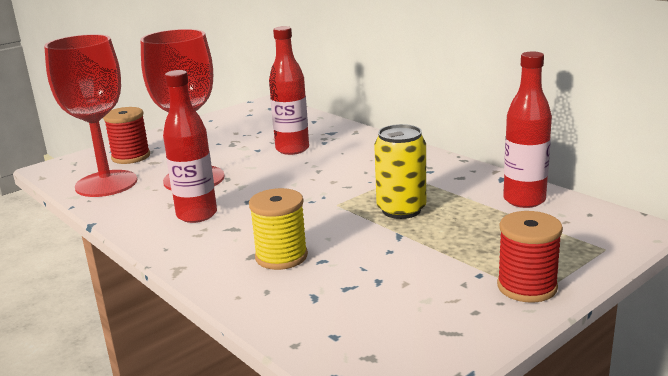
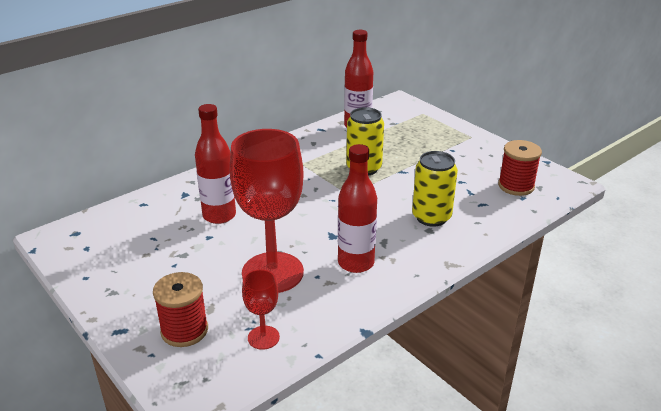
camera: 90 degrees left, 10 degrees up
red goblet [44,34,137,197] -> red goblet [242,269,280,350], size x0.46
yellow spool [249,188,308,270] -> yellow can [412,151,458,227]
red spool [497,211,563,303] -> red spool moved to [498,140,542,196]

